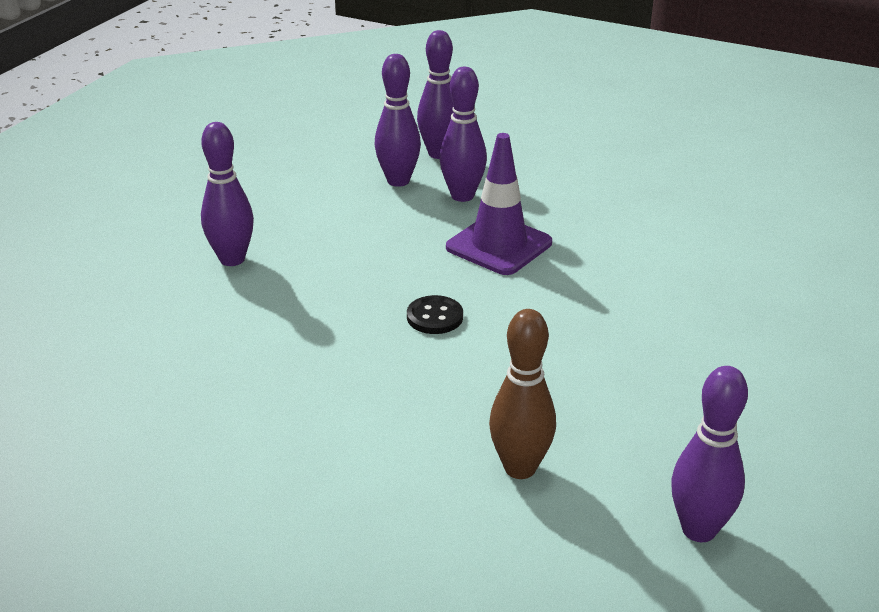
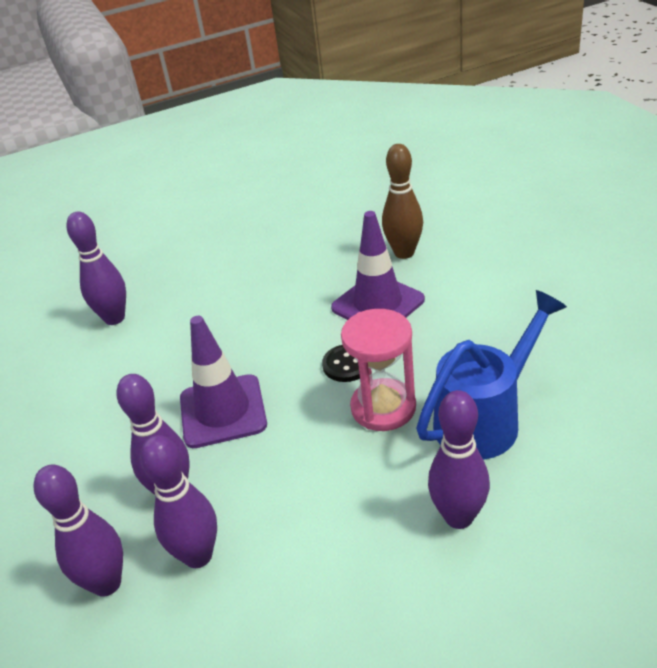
camera: 135 degrees left, 5 degrees up
purple bowling pin [671,366,748,542] -> purple bowling pin moved to [67,211,126,325]
none -> purple traffic cone [331,211,425,320]
none -> pink hourglass [341,309,416,431]
none -> blue watering can [416,290,567,460]

